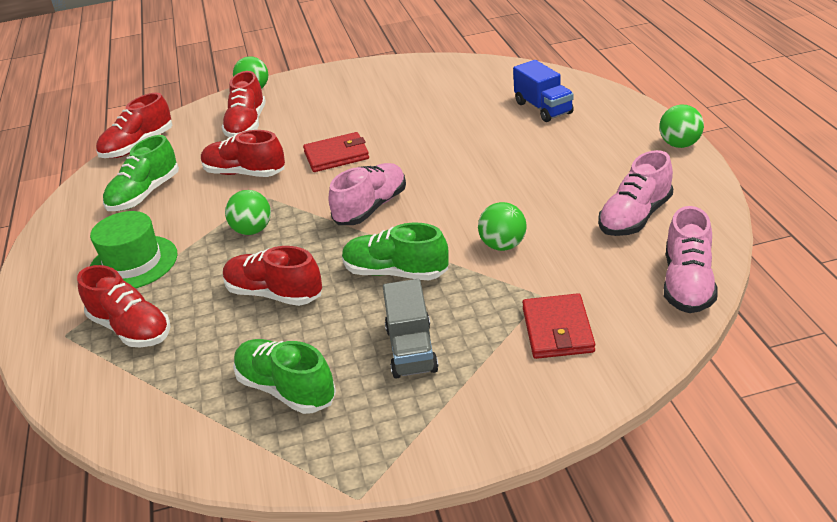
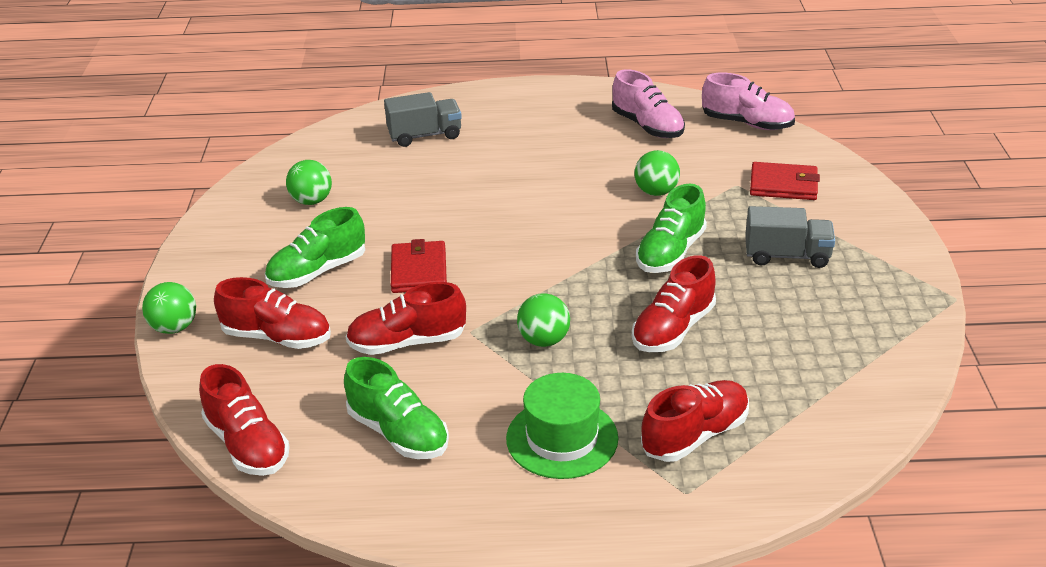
camera: 80 degrees left, 0 degrees up
red shoe [201,130,285,177] -> red shoe turned 45 degrees clockwise [346,282,466,355]
green shoe [233,339,336,414] -> green shoe moved to [265,207,365,288]
pink shoe [328,163,406,225] -> none
blue truck [513,60,574,122] -> grey truck [384,92,462,147]
green ball [659,104,704,148] -> green ball moved to [286,160,332,205]

